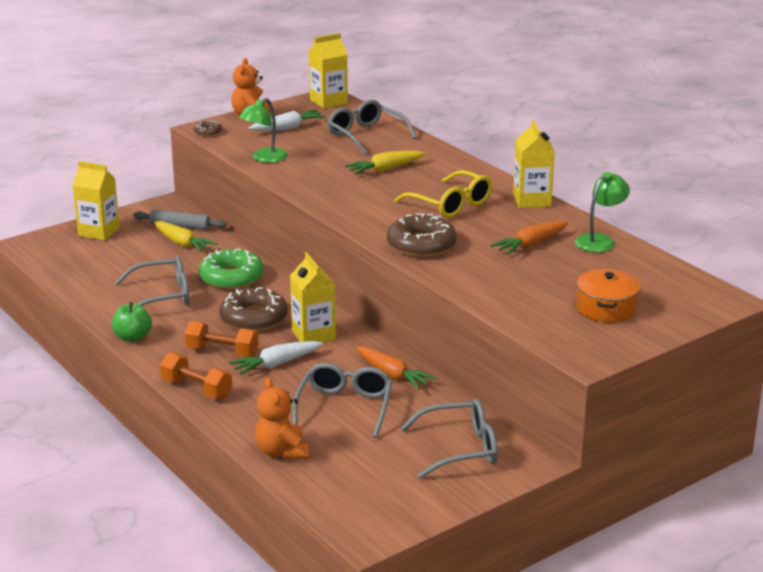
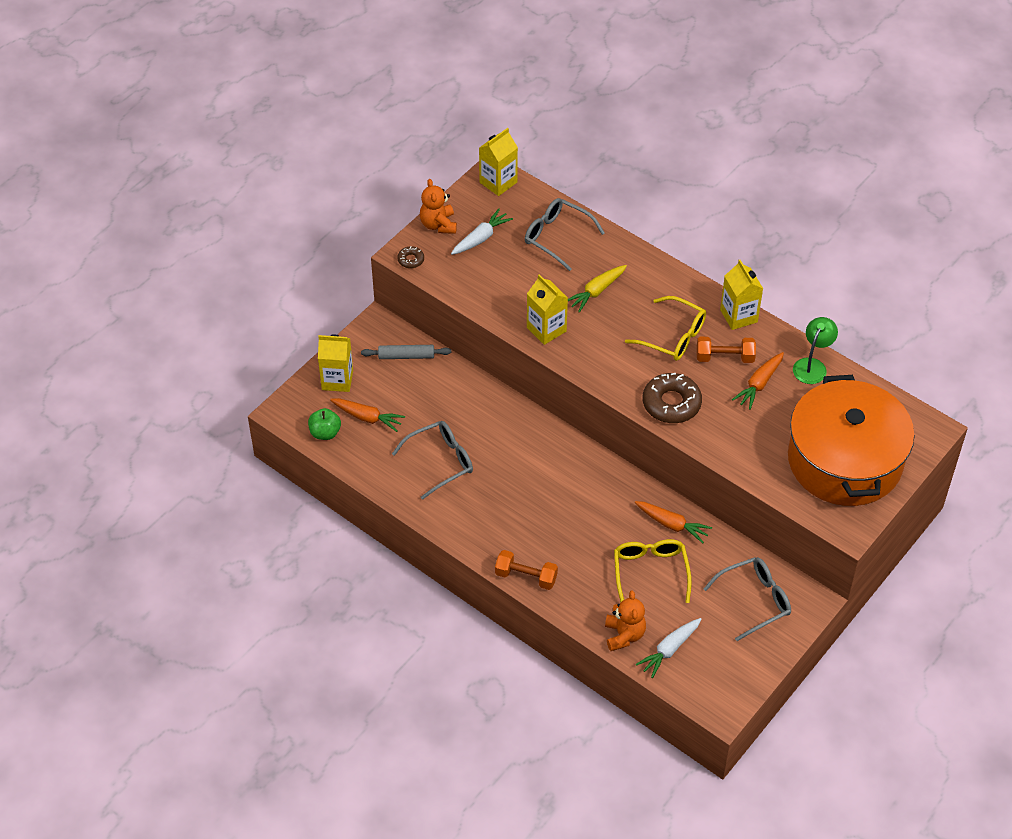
camera: 15 degrees left, 25 degrees up
green apple [112,302,152,342] -> green apple moved to [308,408,341,440]
yellow carrot [154,221,218,252] -> none
orange dumbbell [185,321,259,357] -> orange dumbbell moved to [697,337,756,363]
green donut [199,249,264,290] -> none
brown donut [219,287,288,331] -> none
white carrot [229,341,323,375] -> white carrot moved to [636,618,701,678]
green lamp [239,98,288,163] -> none
orange teddy bear [255,378,309,460] -> orange teddy bear turned 150 degrees counterclockwise [605,590,646,651]
yellow carton [290,252,336,342] -> yellow carton moved to [527,274,568,345]
grey glasses [292,363,393,438] -> yellow glasses [614,539,692,603]
orange pot [577,269,641,322] -> orange pot [788,375,914,506], size x2.40
none -> orange carrot [330,398,405,432]

